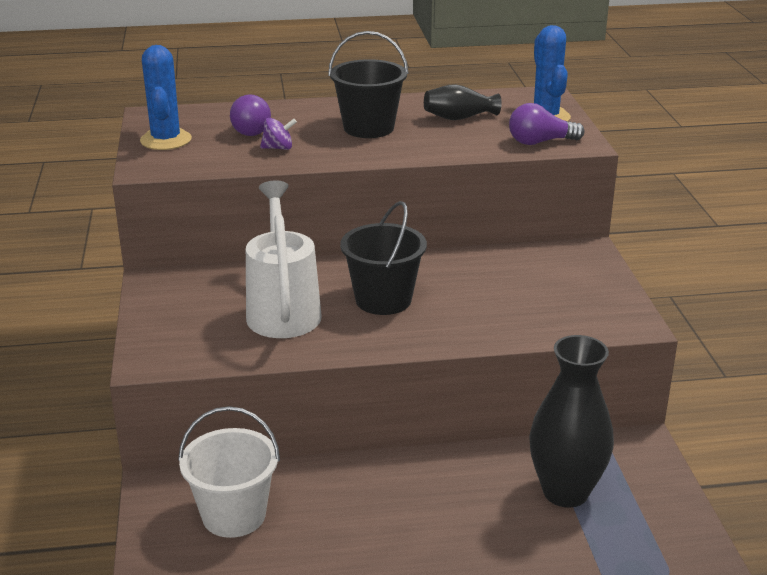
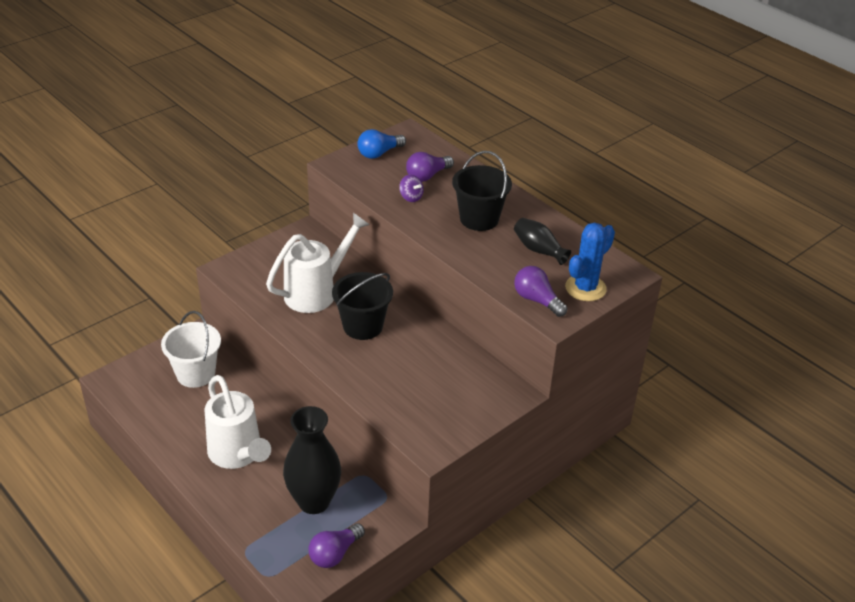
camera: 55 degrees right, 10 degrees up
blue cactus [140,45,192,150] -> blue light bulb [357,129,406,159]
none -> white watering can [204,375,271,469]
none -> purple light bulb [308,523,365,568]

